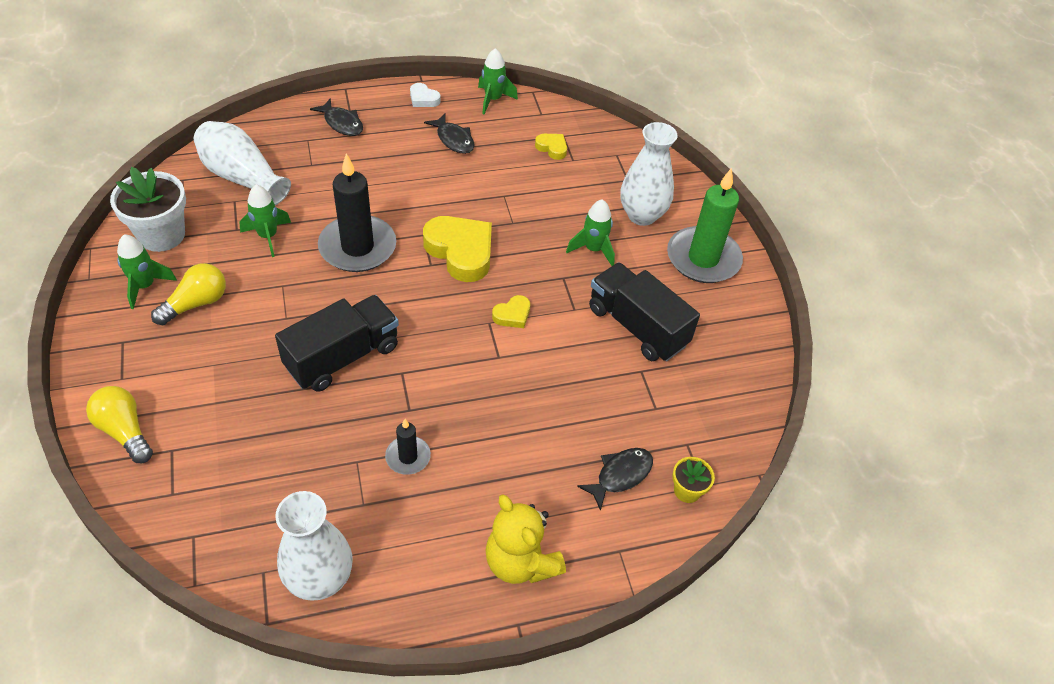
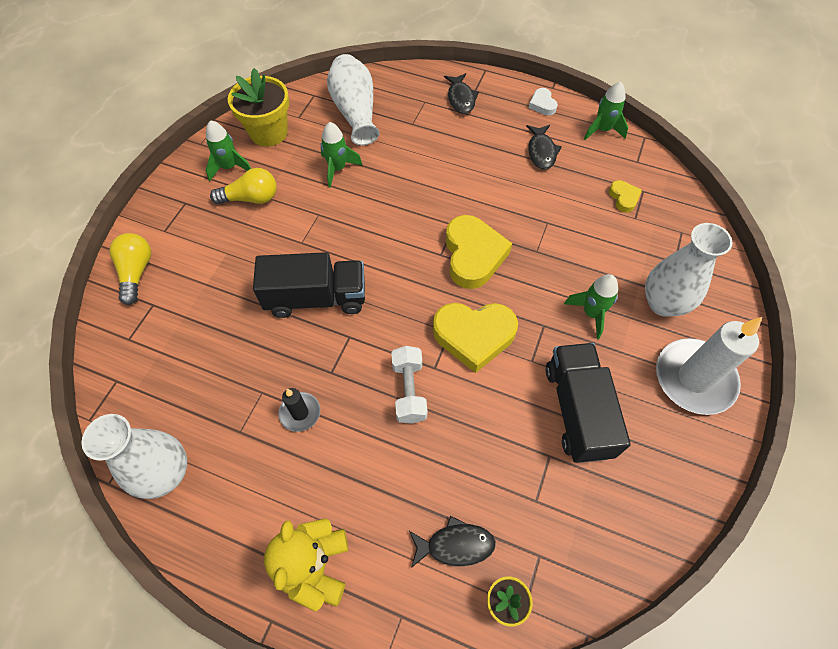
camera: 40 degrees right, 10 degrees up
white flower pot [110,167,186,252] -> yellow flower pot [228,68,289,147]
black candle [318,153,396,272] -> none
yellow heart [492,295,530,328] -> yellow heart [433,303,518,373], size x2.06
green candle [667,168,743,283] -> white candle [656,317,762,415]
none -> white dumbbell [391,346,427,424]

